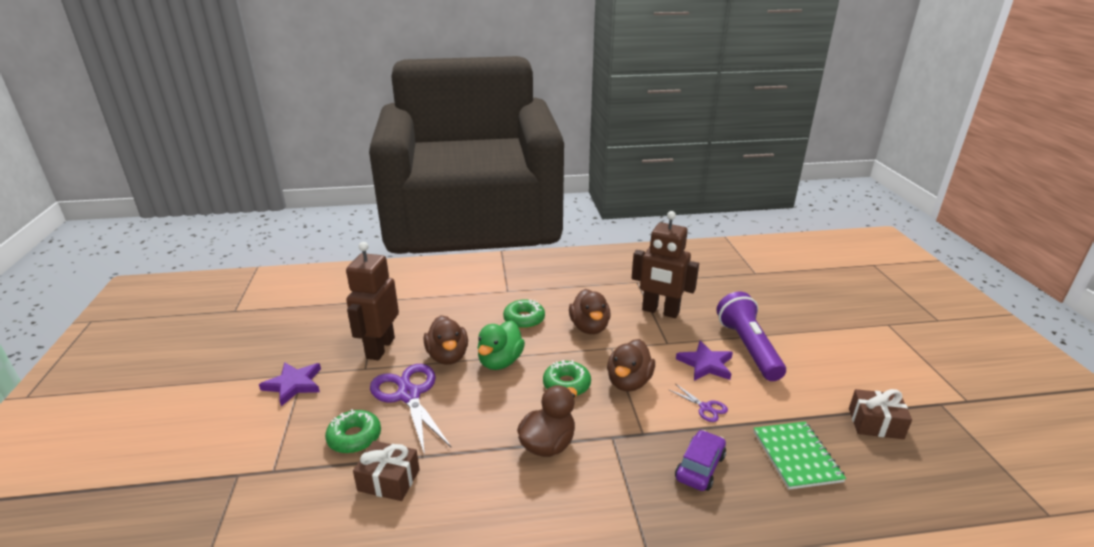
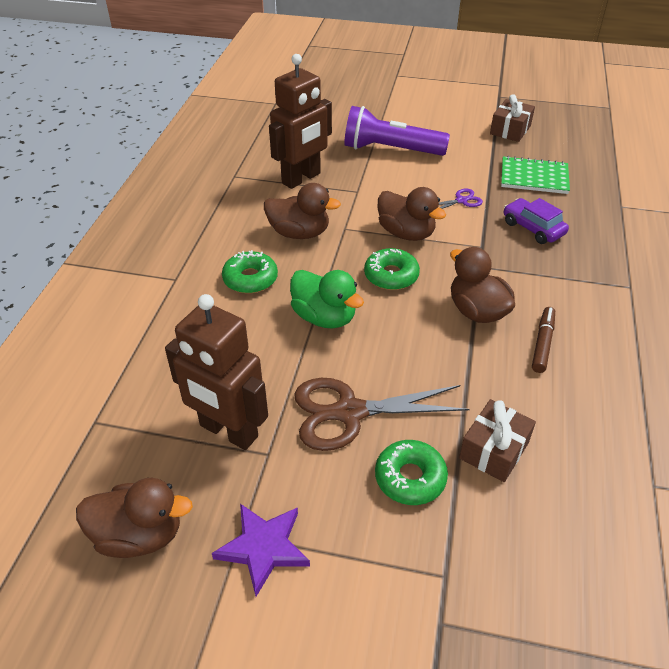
camera: 70 degrees left, 15 degrees up
purple scissors [370,364,451,455] -> brown scissors [294,378,470,451]
brown duck [424,315,468,365] -> brown duck moved to [76,478,193,558]
purple star [676,340,733,381] -> none
none -> brown marker [532,307,555,373]

